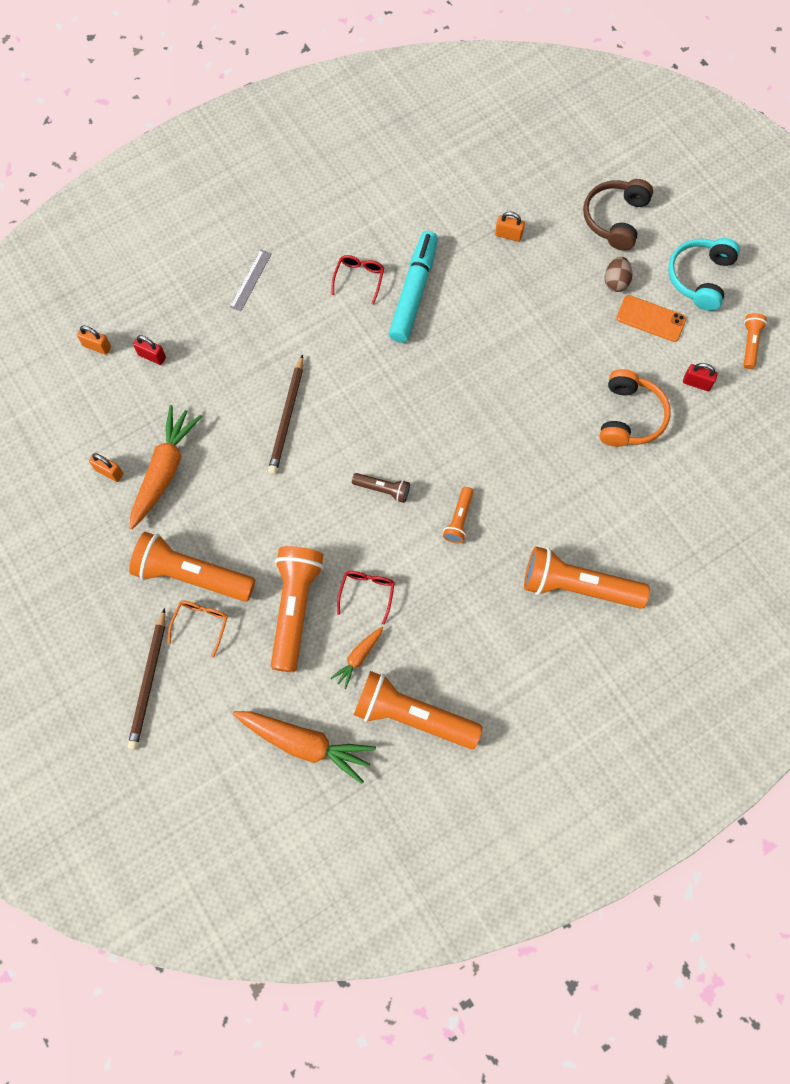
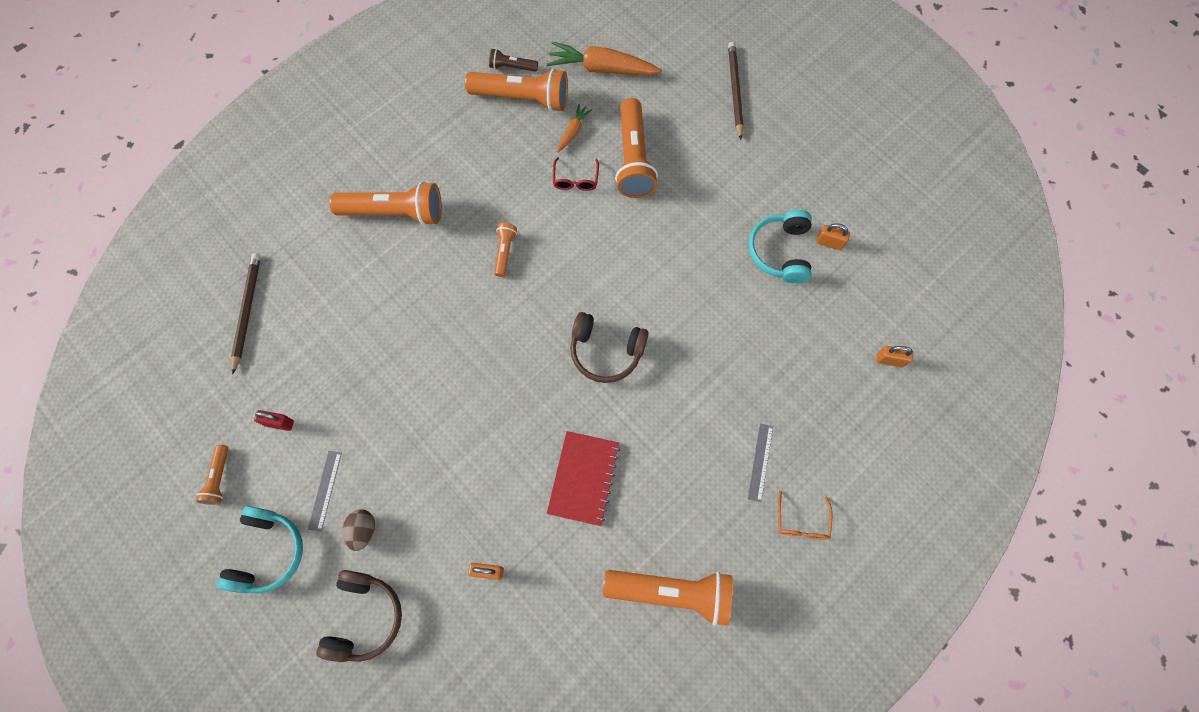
camera: 170 degrees right, 0 degrees up
orange carrot [129,405,202,529] -> turquoise headphones [748,210,812,284]
orange flashlight [129,532,255,602] -> orange flashlight moved to [603,570,733,626]
red padlock [133,335,166,365] -> none
orange glasses [168,601,228,658] -> orange glasses moved to [778,490,832,540]
brown pencil [268,354,303,474] -> brown pencil moved to [231,253,261,374]
red glasses [332,255,384,305] -> none
brown flashlight [352,473,410,503] -> brown flashlight moved to [489,49,538,72]
turquoise marker [389,231,438,343] -> red notebook [547,431,620,526]
orange headphones [600,369,670,447] -> none
orange phone [616,295,686,342] -> grey ruler [308,451,342,531]
none -> brown headphones [570,312,649,383]

